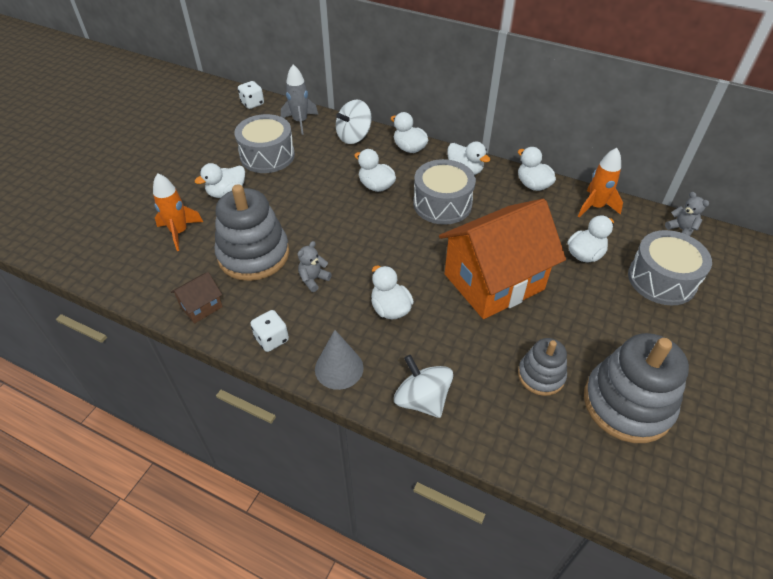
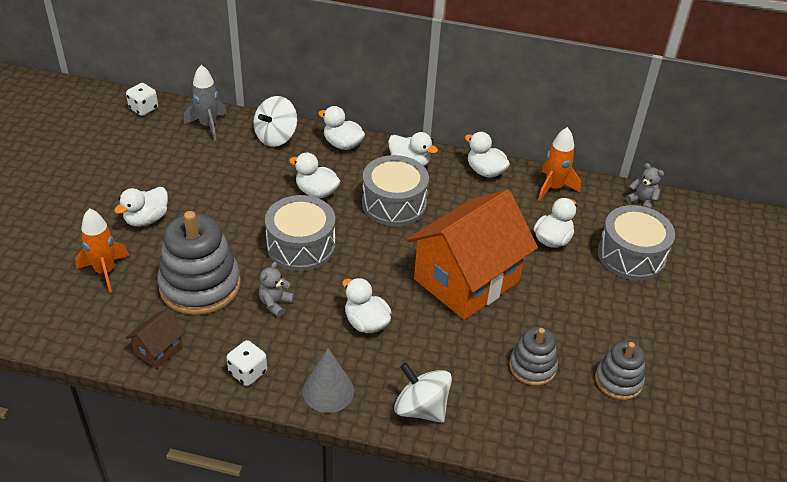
camera: 15 degrees left, 5 degrees down
grey drum [234,114,295,173] -> grey drum moved to [265,195,335,271]
grey stacking toy [584,333,689,443] -> grey stacking toy [595,341,645,400], size x0.56

